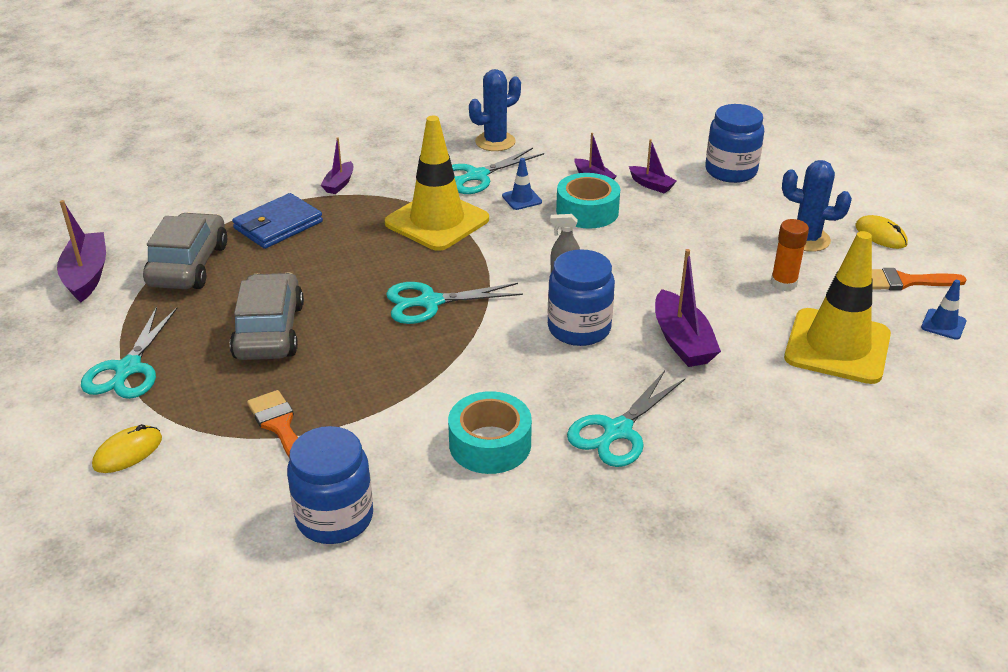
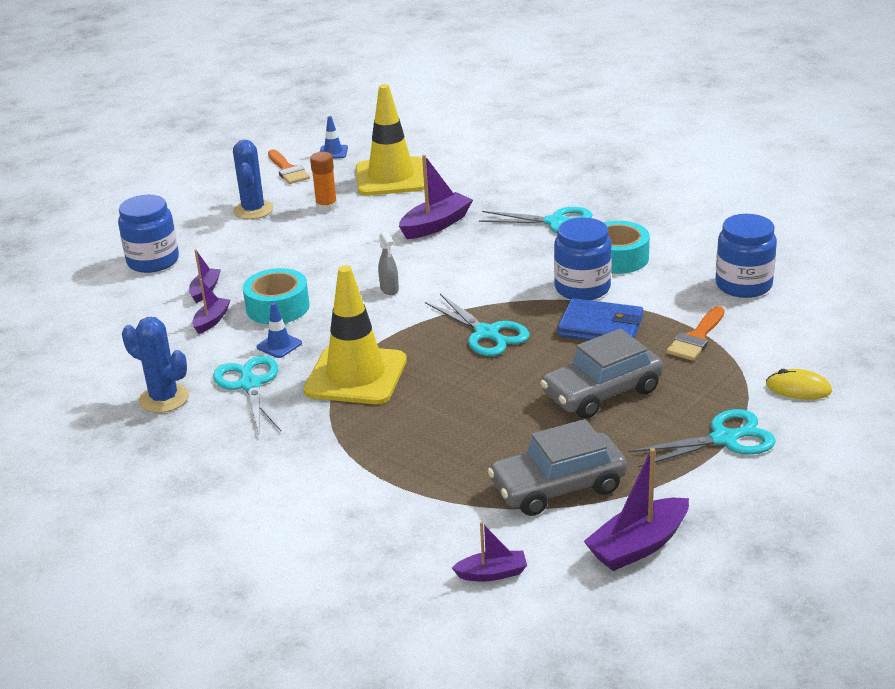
camera: 115 degrees left, 5 degrees down
blue wallet [232,193,323,249] -> blue wallet moved to [558,298,643,340]
purple boat [321,137,353,194] -> purple boat moved to [452,522,527,581]
turquoise scissors [452,148,544,194] -> turquoise scissors turned 135 degrees counterclockwise [213,356,281,434]
blue jar [548,249,615,346] -> blue jar moved to [554,217,612,300]
yellow mouse [855,215,908,249] -> none

